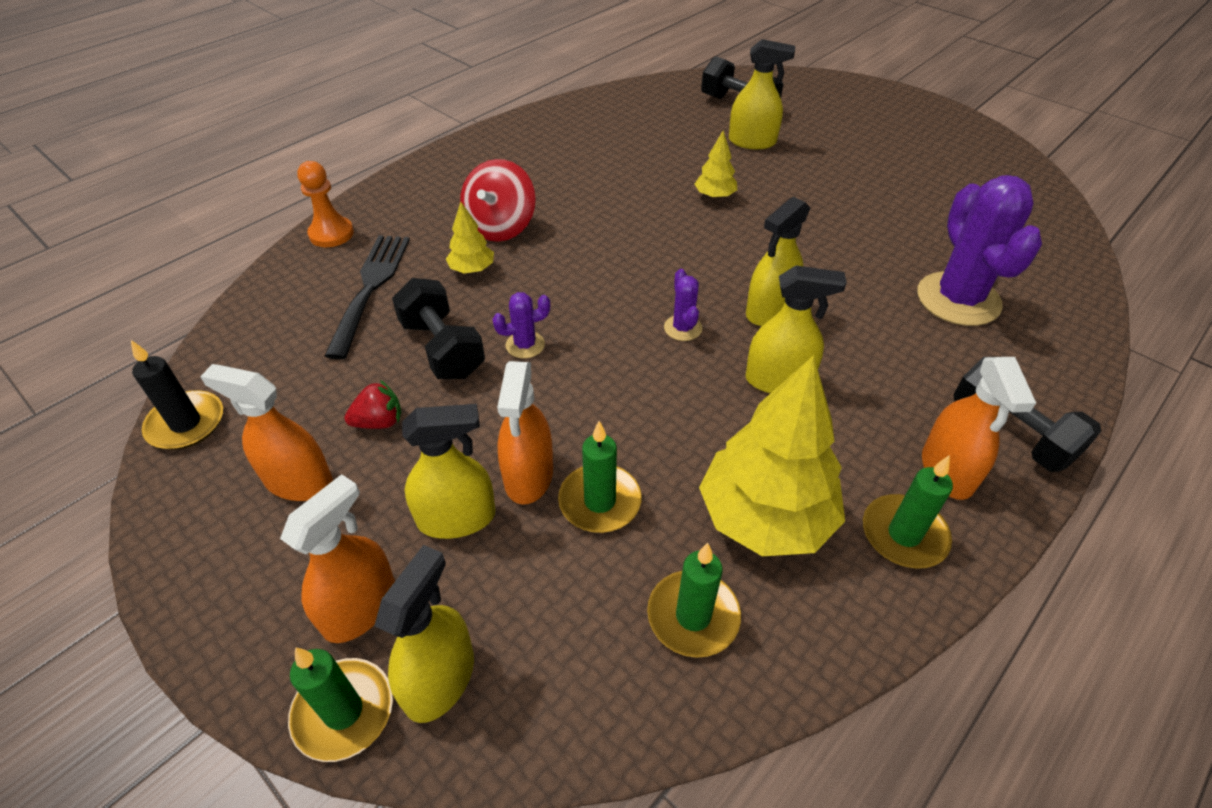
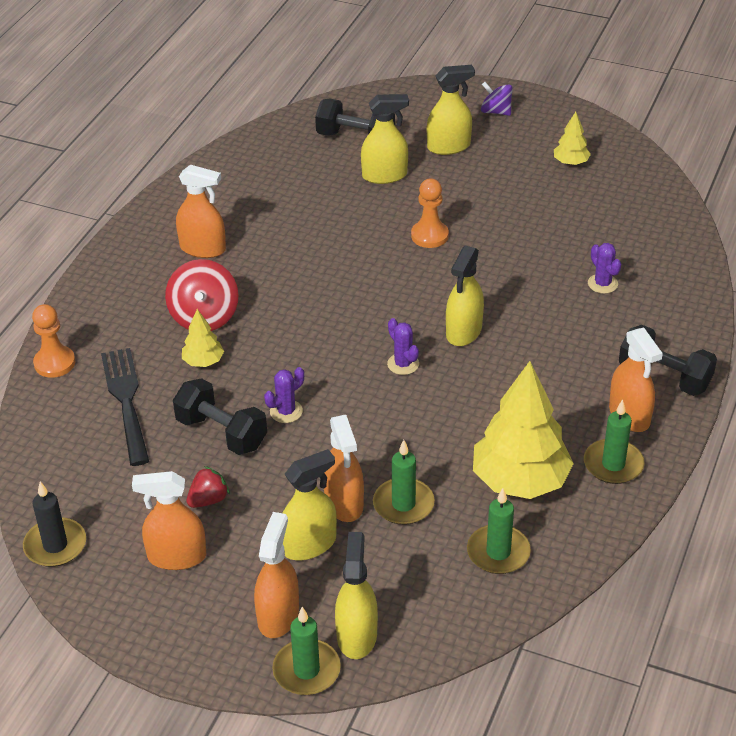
camera: 20 degrees left, 5 degrees down
yellow tree [694,130,737,199] -> yellow tree moved to [554,112,591,165]
yellow spray bottle [745,265,847,393] -> yellow spray bottle moved to [427,65,475,155]
purple cactus [918,175,1042,326] -> purple cactus [588,243,621,294], size x0.45
none -> orange spray bottle [176,165,226,258]
none -> orange pawn [411,178,449,248]
none -> purple spinning top [481,82,513,116]

